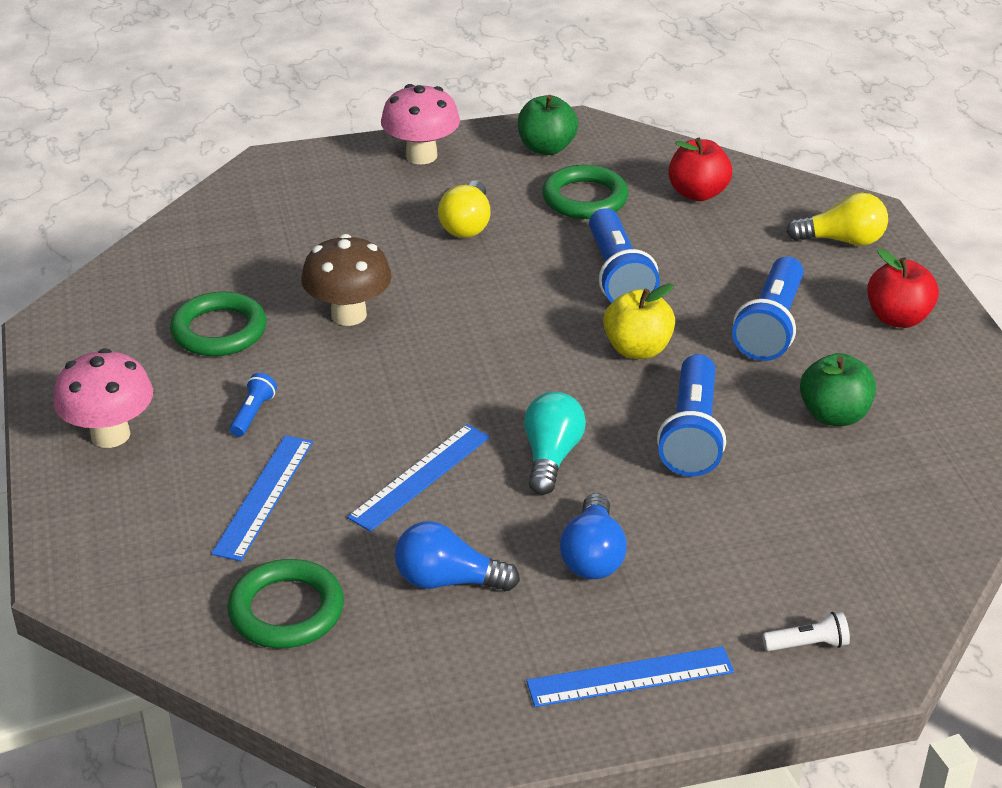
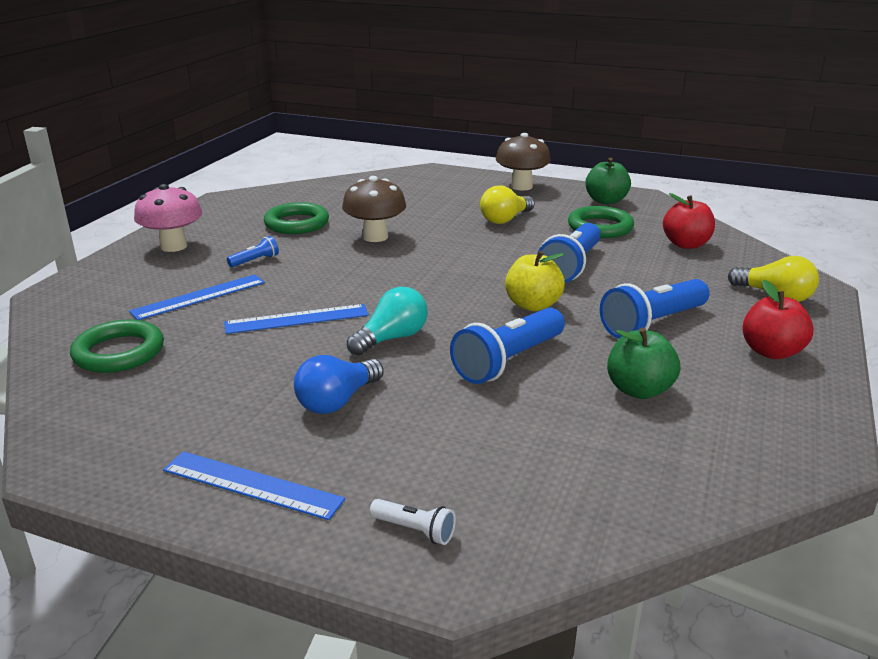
camera: 35 degrees right, 10 degrees down
pink mushroom [381,84,460,164] -> brown mushroom [496,133,551,191]
blue light bulb [395,521,520,591] -> none

